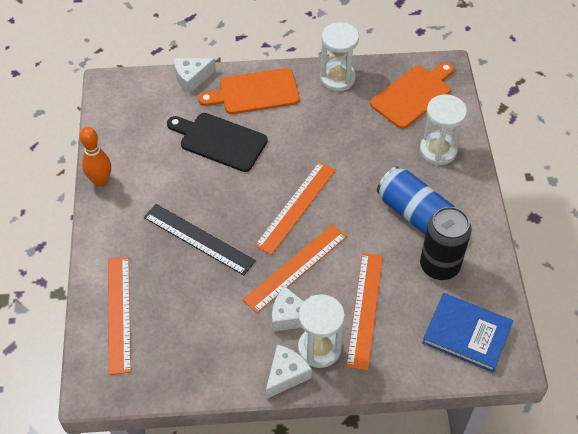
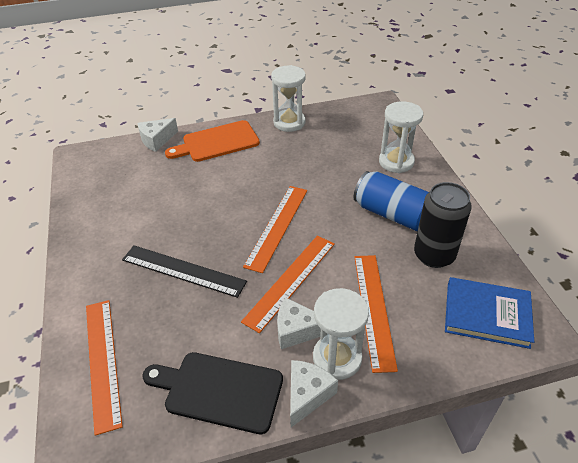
camera: 10 degrees left, 10 degrees down
orange bowling pin [80,127,111,187] -> none
black cutting board [167,113,268,172] -> black cutting board moved to [142,352,283,434]
orange cutting board [370,62,454,129] -> none

